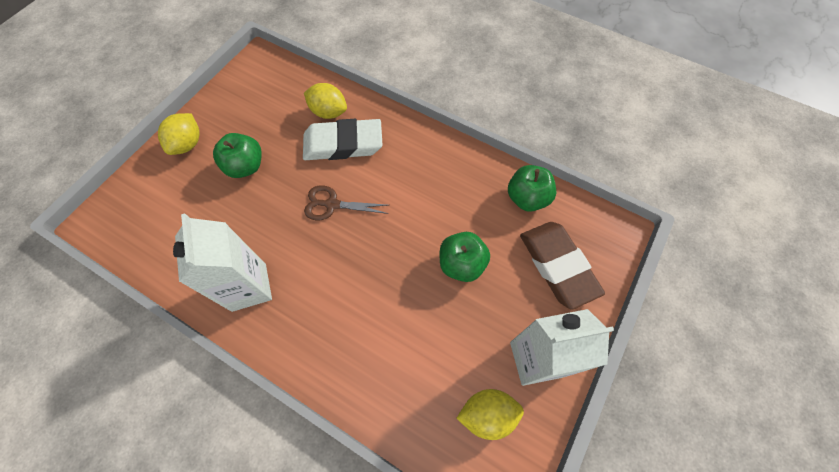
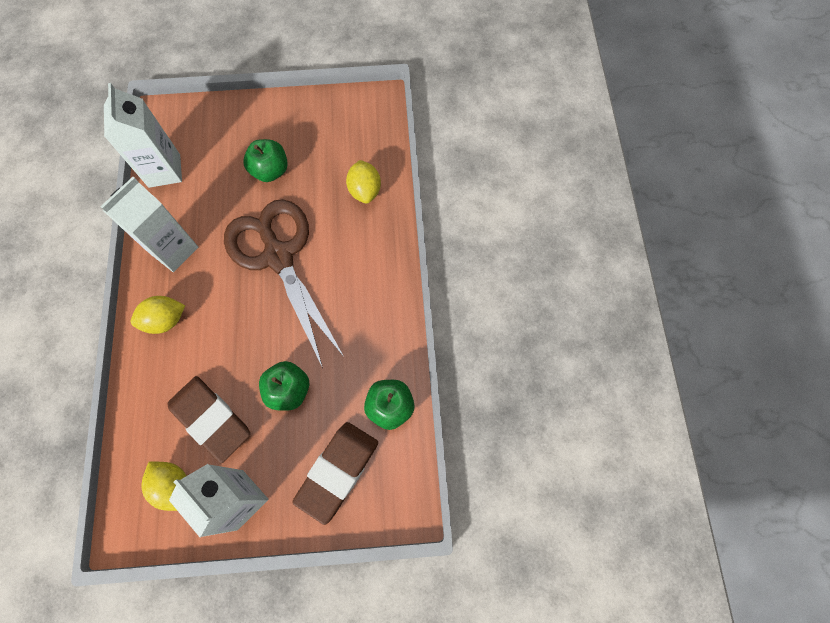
camera: 55 degrees right, 5 degrees up
yellow lemon [158,113,200,155] -> yellow lemon moved to [131,296,185,334]
white eraser [303,119,383,160] -> none
brown scissors [304,185,388,221] -> brown scissors [224,199,344,368], size x2.28
none -> white carton [104,83,182,188]
none -> brown eraser [167,376,250,463]

